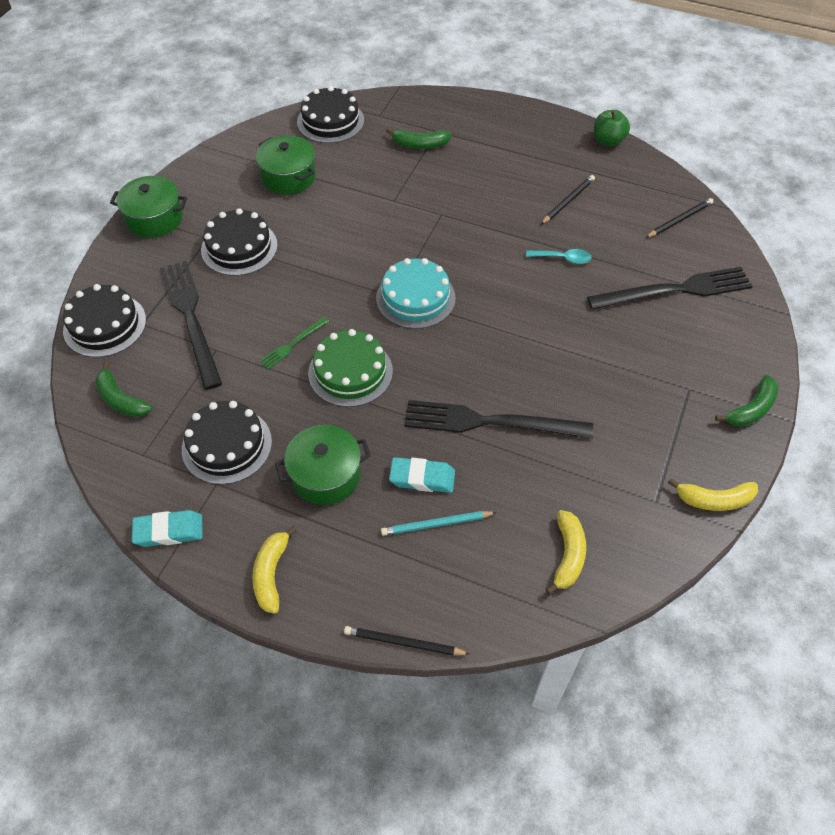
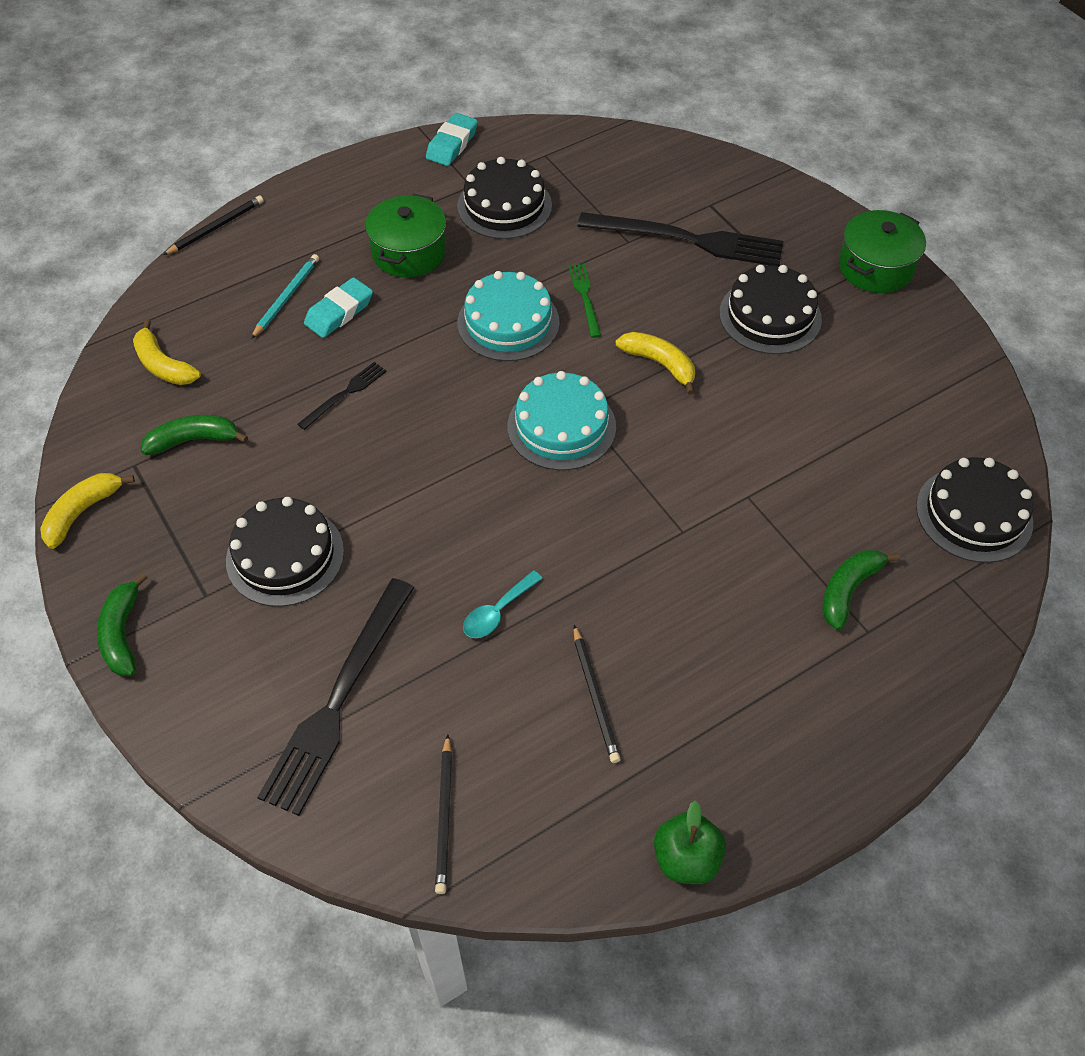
camera: 125 degrees right, 0 degrees up
black cake [63,284,146,357] -> black cake moved to [226,497,344,607]
green banana [95,361,152,417] -> green banana moved to [141,415,248,455]
yellow banana [252,526,297,614] -> yellow banana moved to [616,332,695,395]
green pot [256,135,316,195] -> none
green cake [308,329,393,407] -> turquoise cake [457,271,560,361]
black fork [404,400,593,439] -> black fork [298,362,387,430], size x0.48

